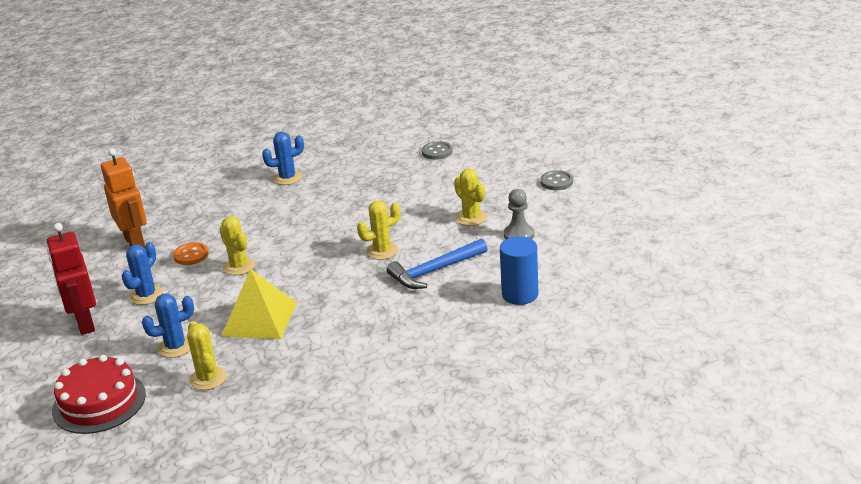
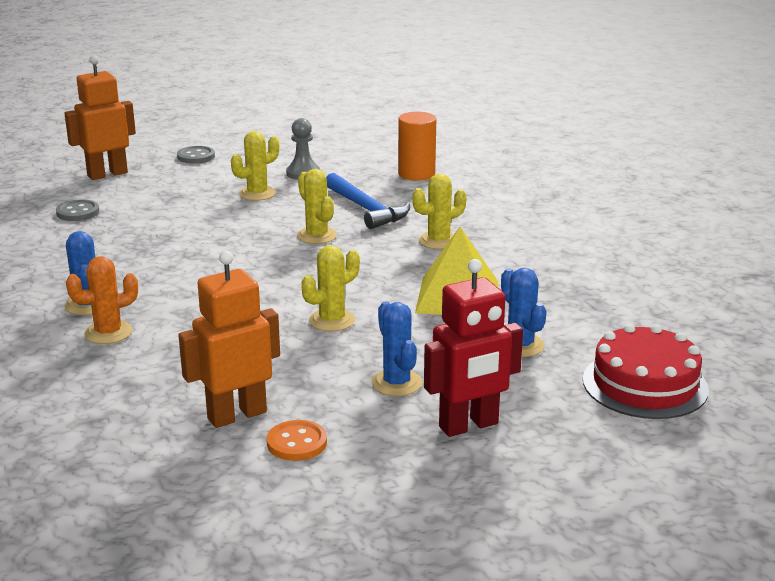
camera: 95 degrees left, 5 degrees down
blue cactus [122,242,163,305] -> blue cactus turned 45 degrees clockwise [371,301,422,396]
orange button [173,242,209,265] -> orange button moved to [267,420,327,461]
yellow cactus [187,321,227,390] -> yellow cactus moved to [412,174,467,249]
blue cylinder [500,236,538,305] -> orange cylinder [398,112,436,181]
none -> orange robot [64,55,136,180]
none -> orange cactus [66,256,138,344]

